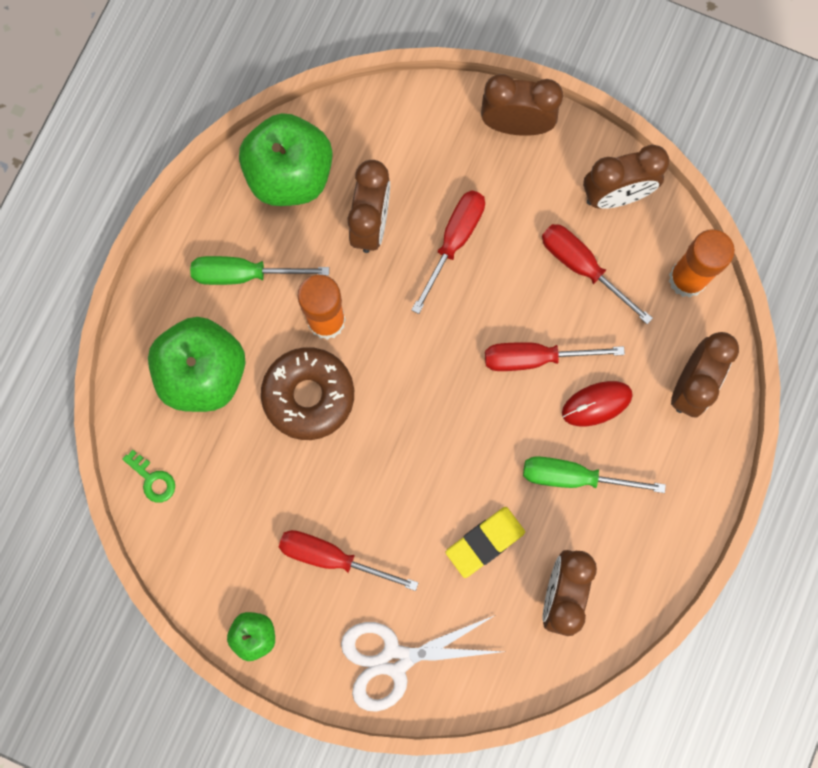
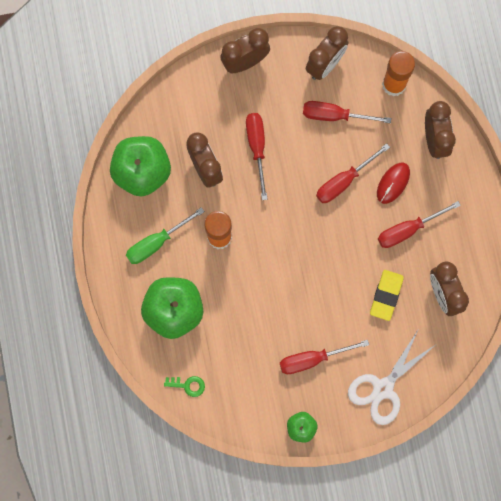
camera: 35 degrees left, 0 degrees up
brown donut [261,347,354,440] -> none
green screwdriver [523,456,666,493] -> red screwdriver [378,201,461,248]

